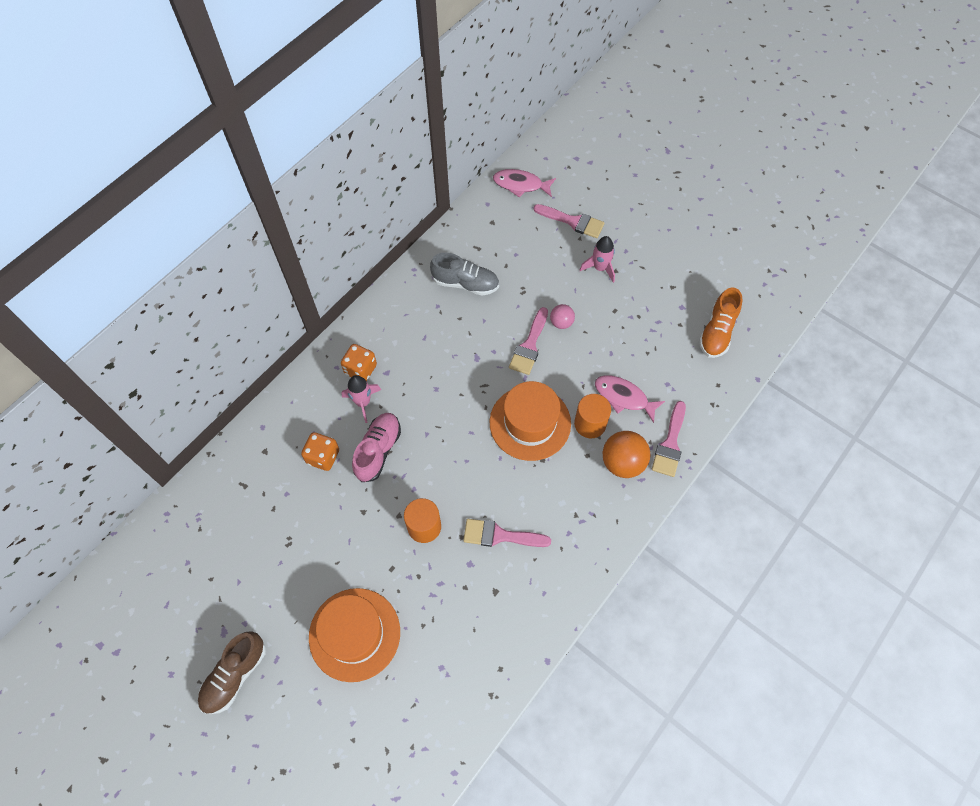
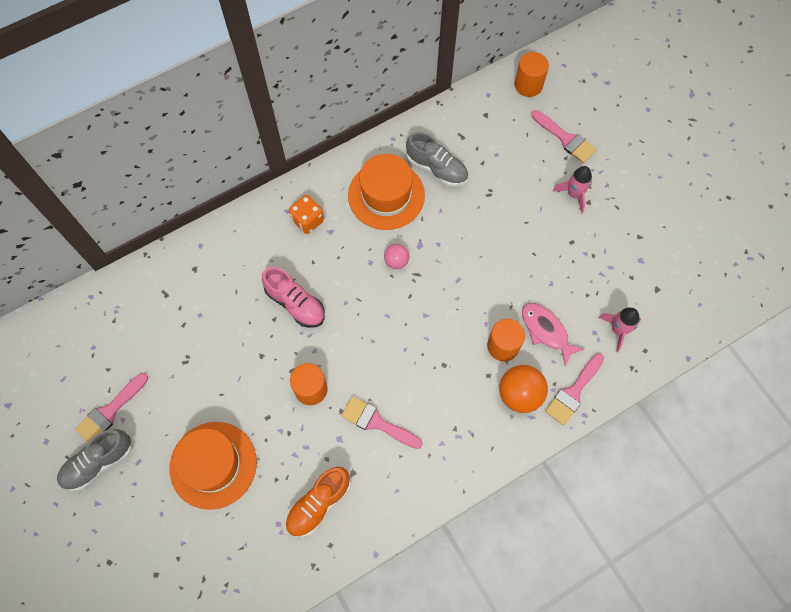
camera: 20 degrees right, 5 degrees up
brown shoe [198,631,266,714] -> grey shoe [57,429,132,491]
orange dice [301,432,339,471] -> none
pink rocket [342,375,381,423] -> pink rocket moved to [599,308,641,352]
pink shoe [352,413,401,482] -> pink shoe turned 90 degrees clockwise [262,267,325,328]
orange hat [490,381,571,461] -> orange hat moved to [348,154,425,230]
pink fish [493,169,556,198] -> orange cylinder [515,52,549,97]
pink brush [509,307,548,375] -> pink brush moved to [75,373,148,443]
pink ball [550,304,575,329] -> pink ball moved to [384,244,409,269]
orange shoe [699,287,742,358] -> orange shoe moved to [285,467,351,537]

